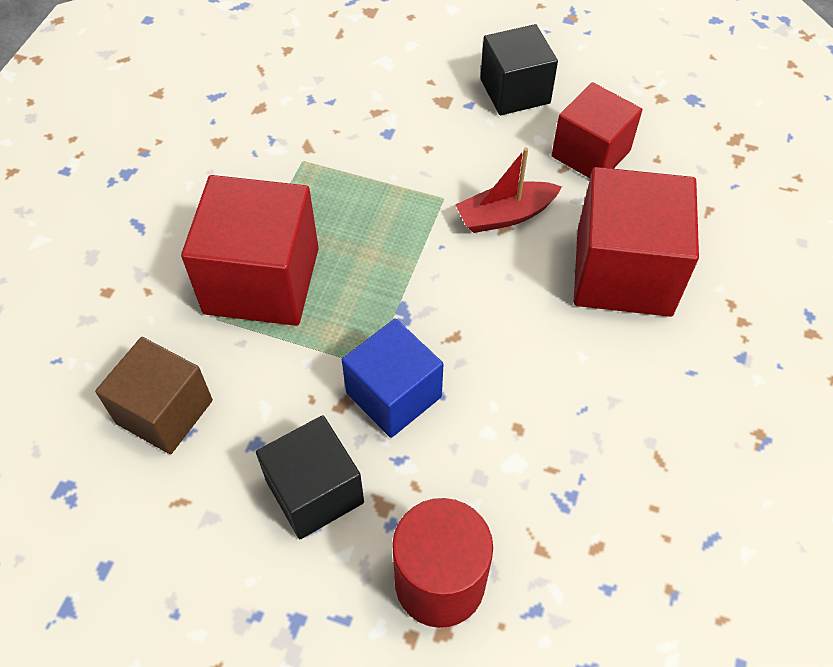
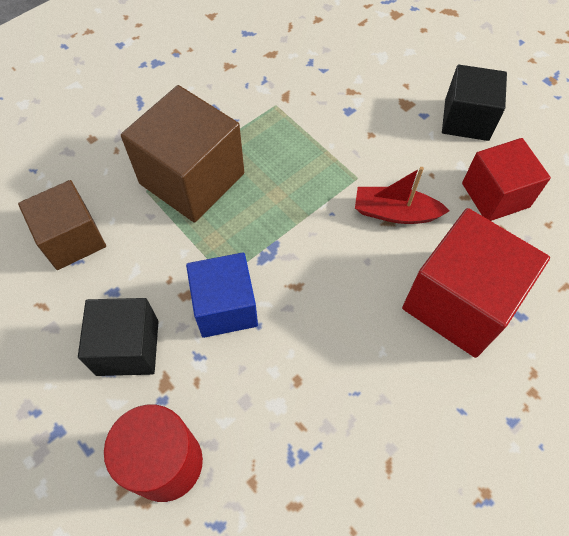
camera: 30 degrees right, 5 degrees up
red cube [181,175,319,326] -> brown cube [121,85,244,222]

